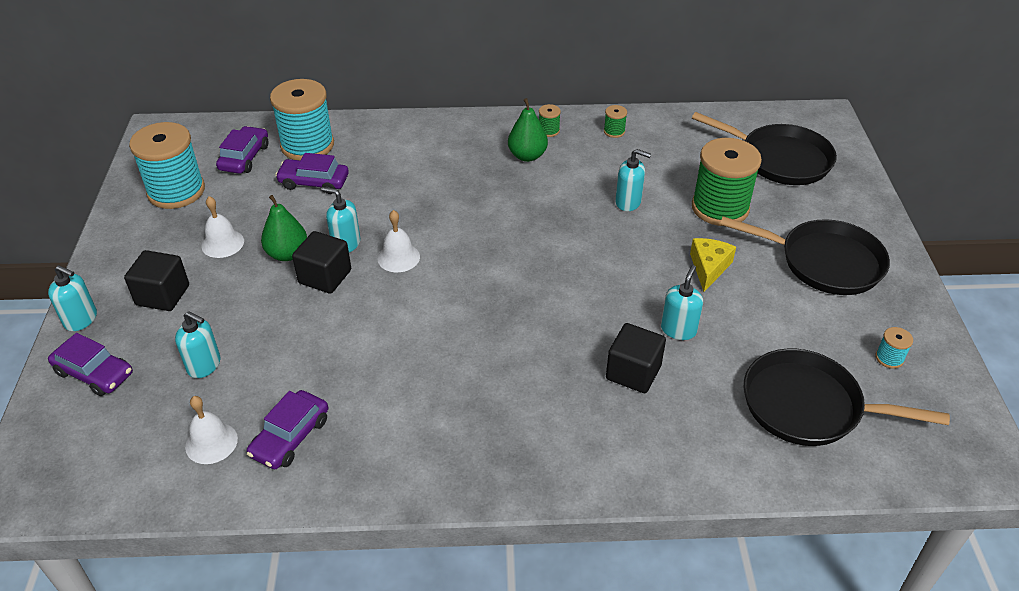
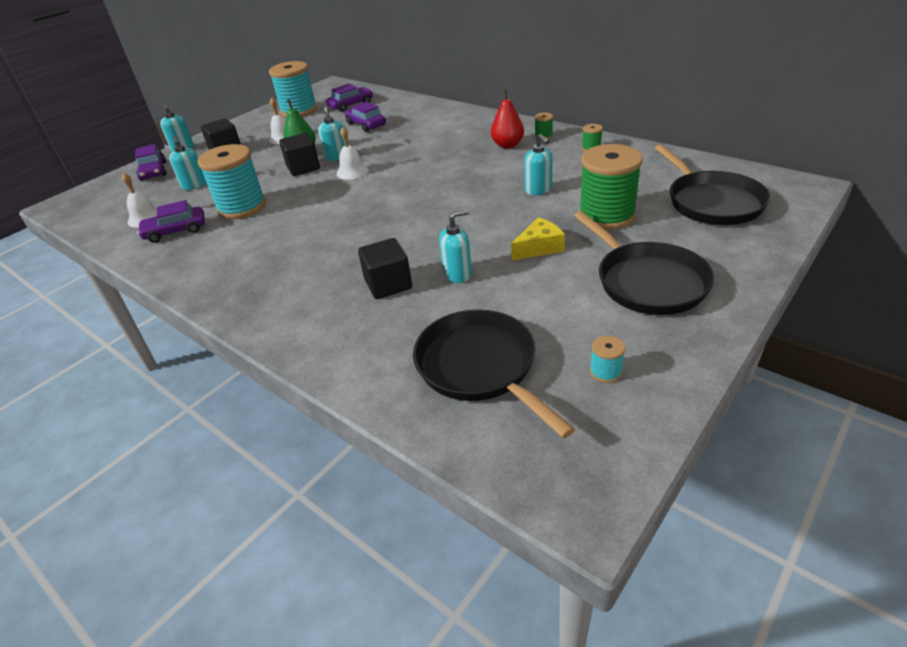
camera: 45 degrees right, 5 degrees down
turquoise spool [270,79,334,160] -> turquoise spool moved to [197,144,266,219]
green pear [508,98,548,162] -> red pear [491,89,524,149]

